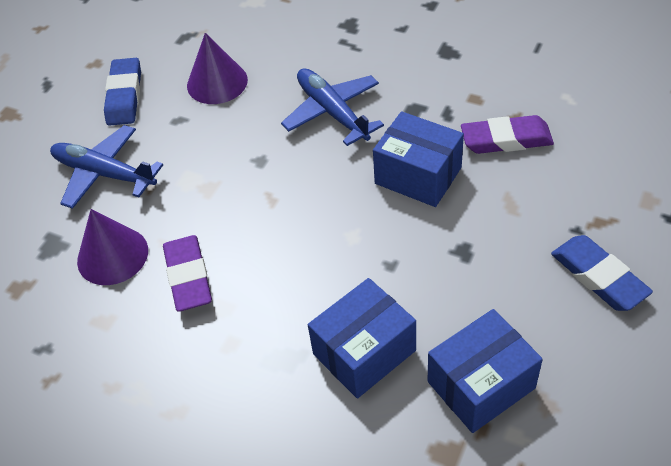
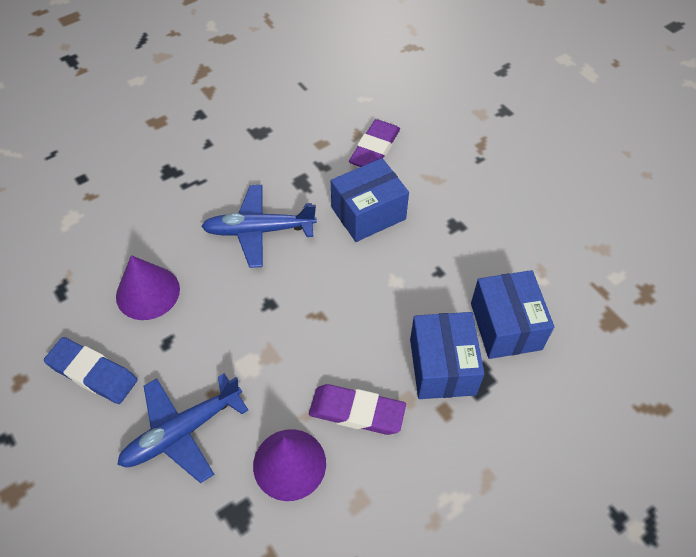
camera: 65 degrees left, 5 degrees up
blue box [428,309,543,433] -> blue box moved to [410,312,485,399]
blue eraser [551,235,653,311] -> none

